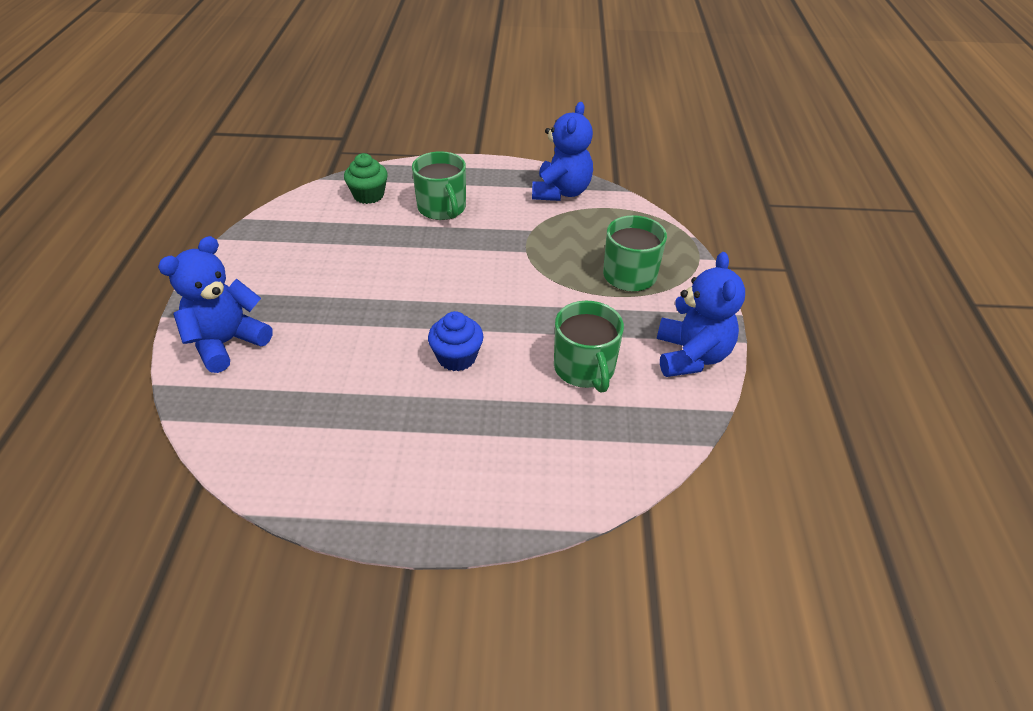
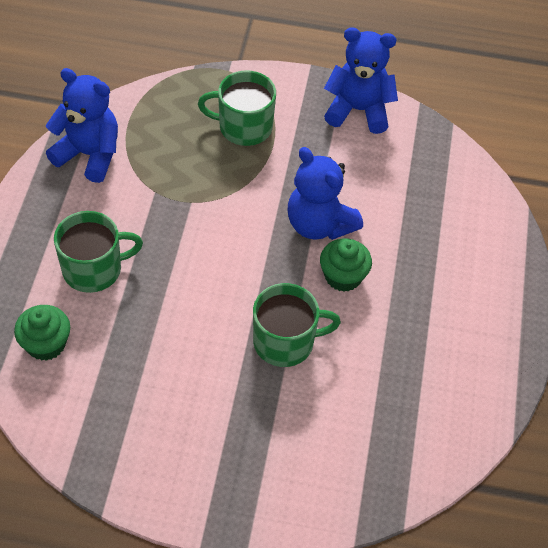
camera: 85 degrees left, 10 degrees up
blue teddy bear [158,236,273,373] -> blue teddy bear moved to [288,147,363,240]
blue cupcake [428,311,483,371] -> green cupcake [320,238,372,292]
green mug [554,301,624,393] -> green mug moved to [253,283,341,367]

